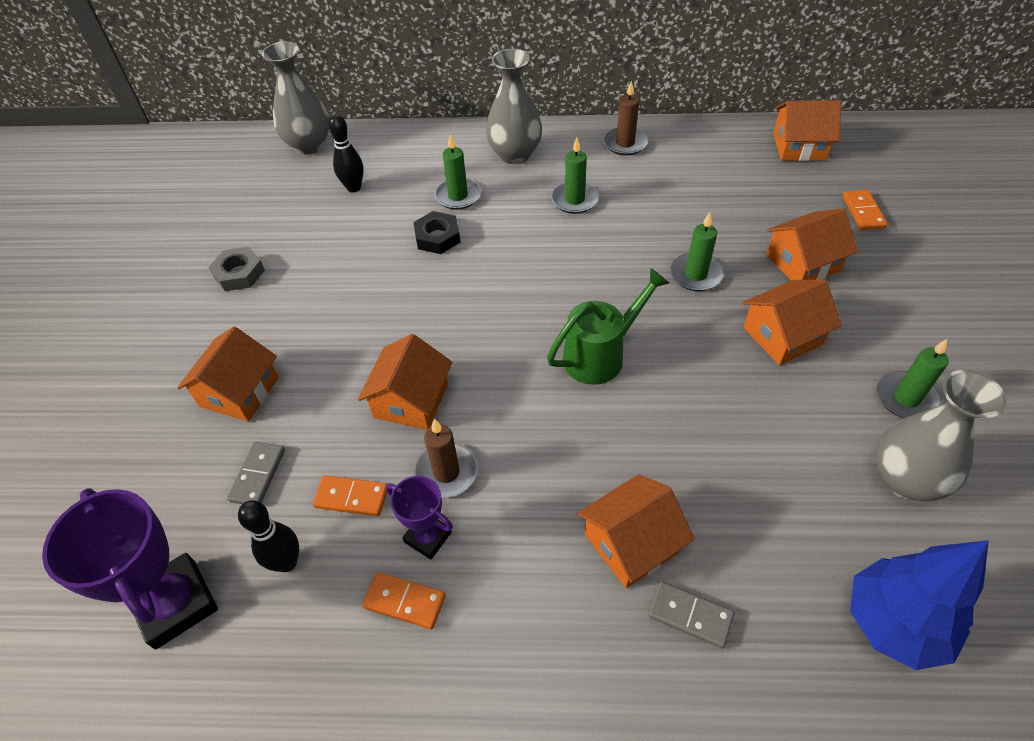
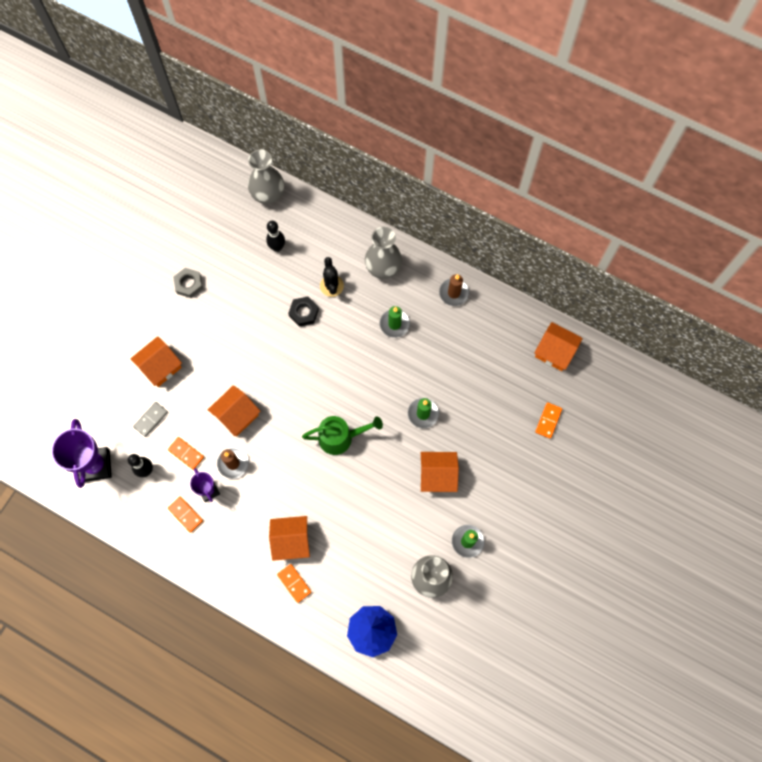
camera: 25 degrees right, 20 degrees up
green candle [434,134,481,210] -> black cactus [320,257,344,297]
grey domino [648,581,734,649] -> orange domino [277,564,311,603]
orange house [767,208,858,280] -> none

